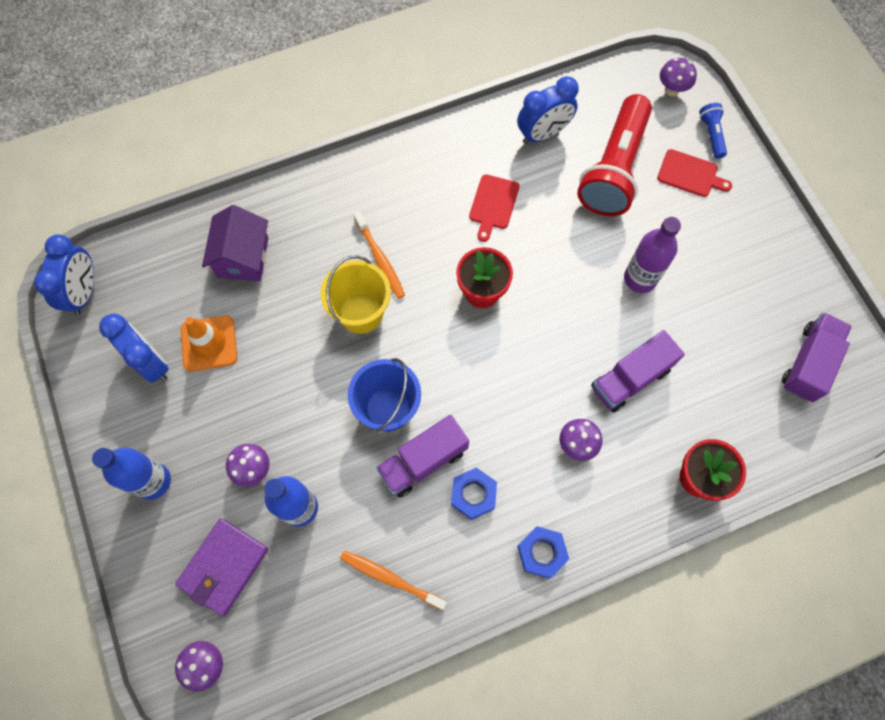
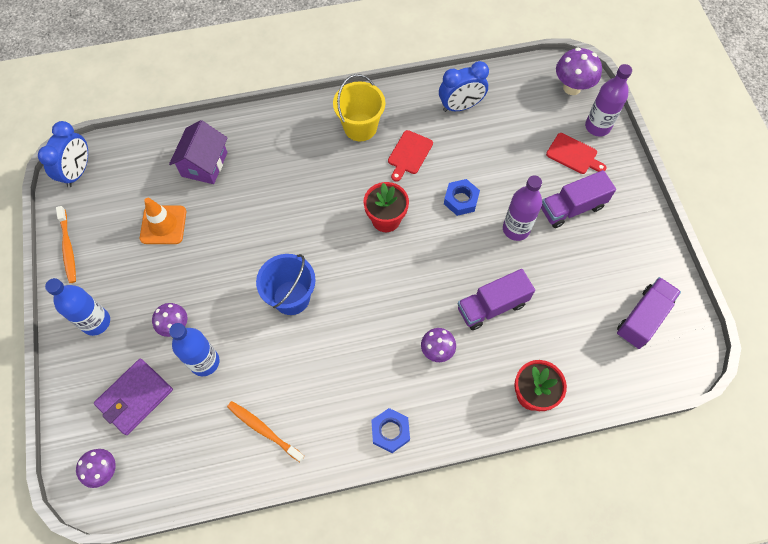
camera: 10 degrees right, 5 degrees down
blue clock [99,314,169,383] -> none
yellow bucket [320,256,391,334] -> yellow bucket moved to [333,74,385,141]
orange toothbrush [353,211,405,299] -> orange toothbrush moved to [56,206,76,283]
purple truck [376,415,469,498] -> purple truck moved to [541,170,616,228]
blue nut [451,467,497,520] -> blue nut moved to [444,179,480,216]
red flashlight [577,94,652,216] -> none
purple mushroom [660,58,697,96] -> purple mushroom [556,48,602,95], size x1.52
blue flashlight [699,103,727,159] -> purple bottle [585,64,632,137]

